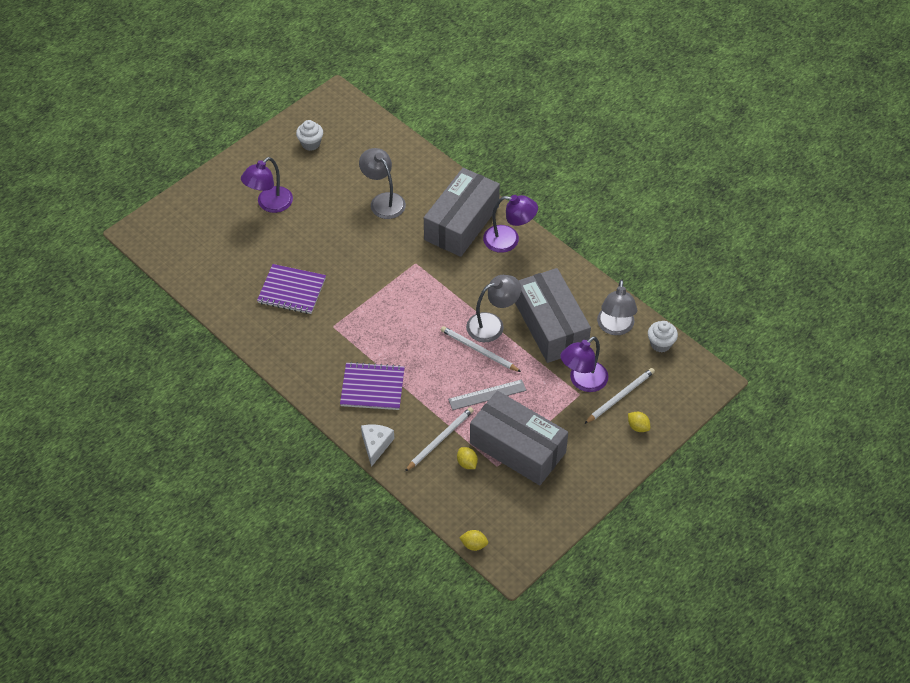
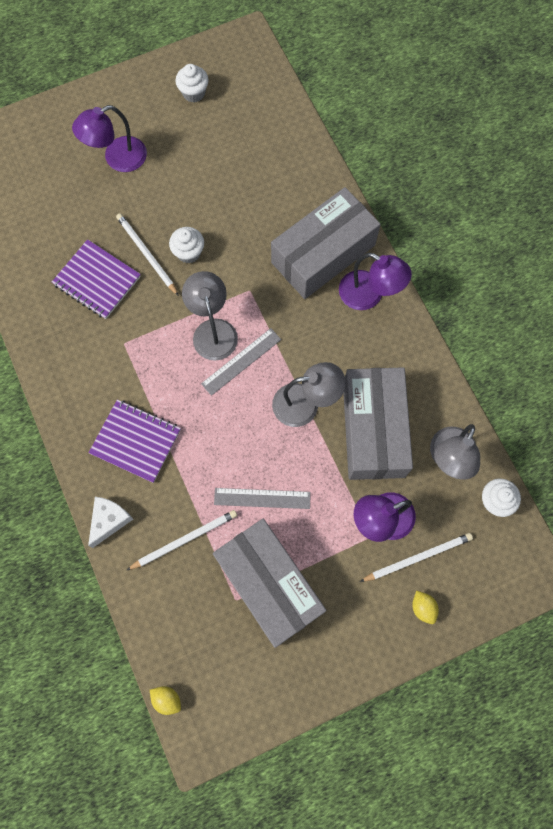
camera: 20 degrees right, 20 degrees up
grey lamp [359,148,406,219] -> grey lamp moved to [182,271,238,361]
white pencil [441,326,521,372] -> white pencil moved to [116,213,179,296]
yellow lemon [457,447,478,469] -> none
none -> white cupcake [169,227,204,263]
none -> grey ruler [201,328,281,396]

